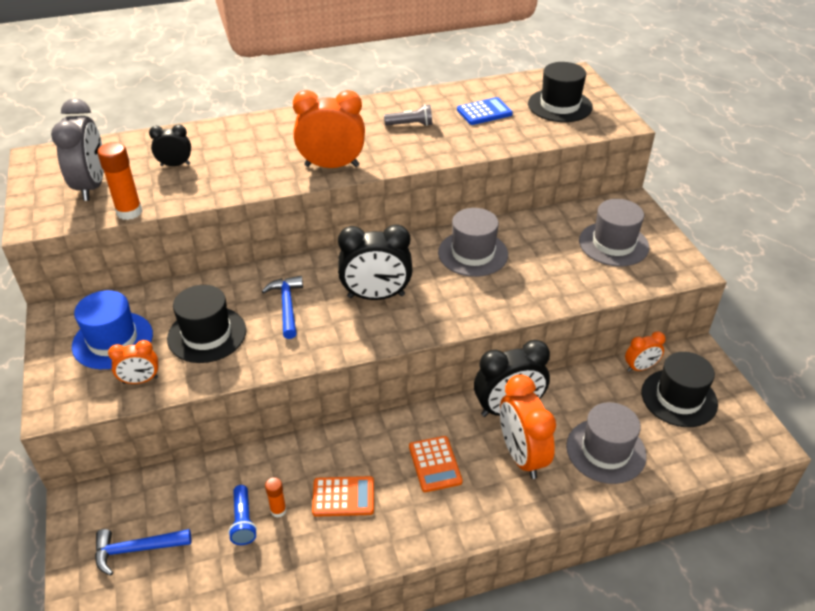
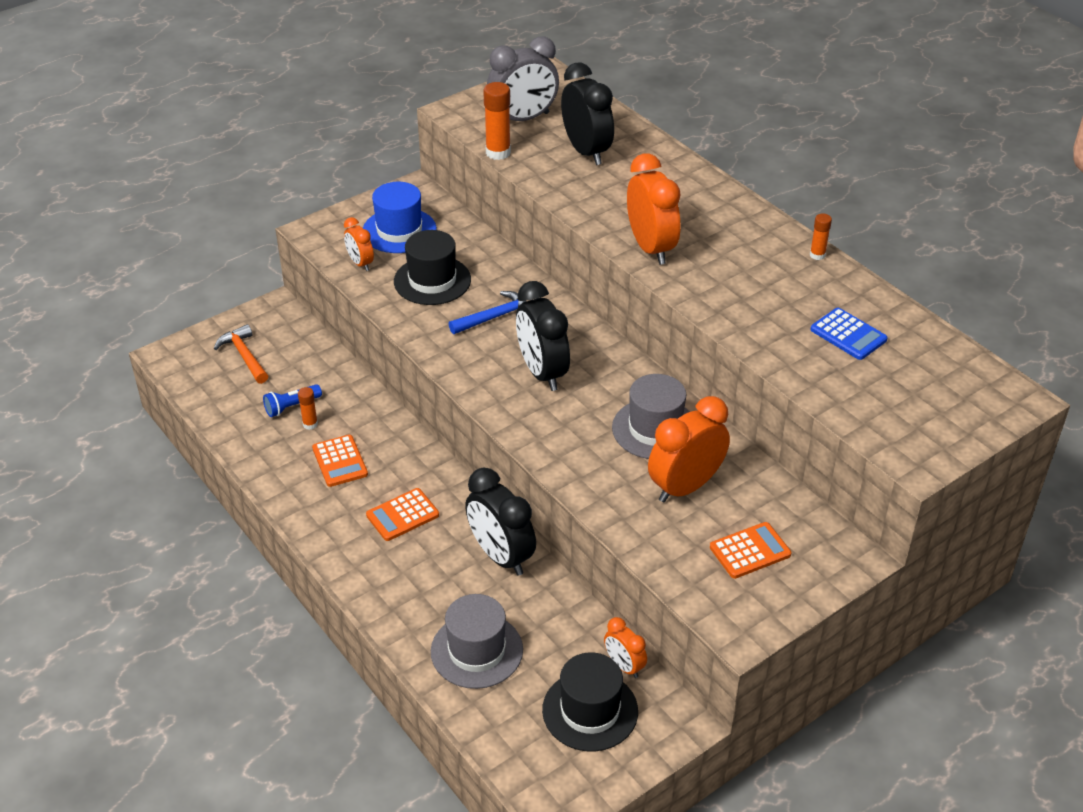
camera: 70 degrees right, 0 degrees up
blue hammer [95,529,191,576] -> orange hammer [214,324,268,384]
black clock [149,124,191,166] -> black clock [561,63,614,165], size x1.84
grey flashlight [384,104,433,126] -> none
orange clock [500,374,556,479] -> orange clock moved to [648,396,730,502]
black hat [528,62,593,122] -> none
grey hat [579,199,649,266] -> orange calculator [710,522,791,579]
none -> orange glue stick [810,213,832,260]

